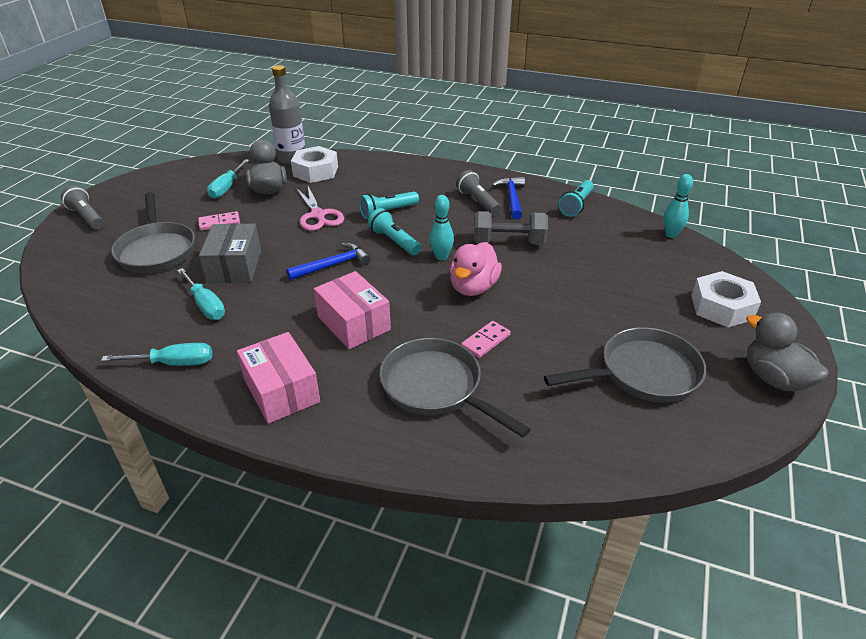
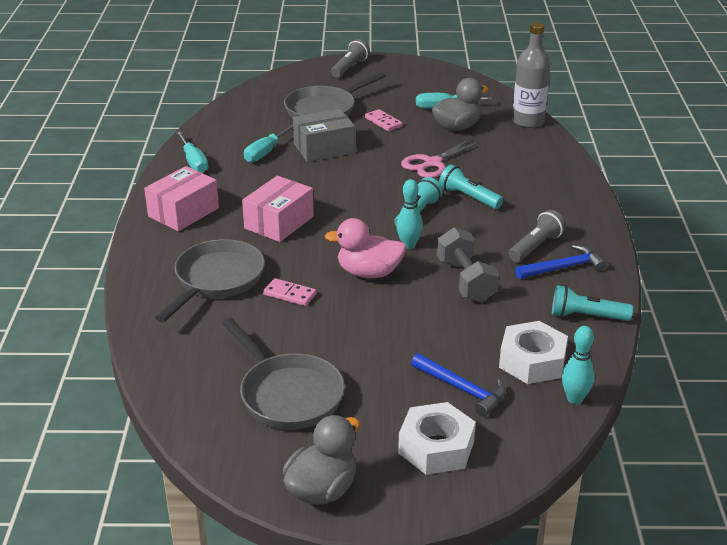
camera: 70 degrees right, 5 degrees down
blue hammer [286,243,371,280] -> blue hammer moved to [411,353,506,417]
white nut [291,146,338,183] -> white nut moved to [499,321,568,384]

